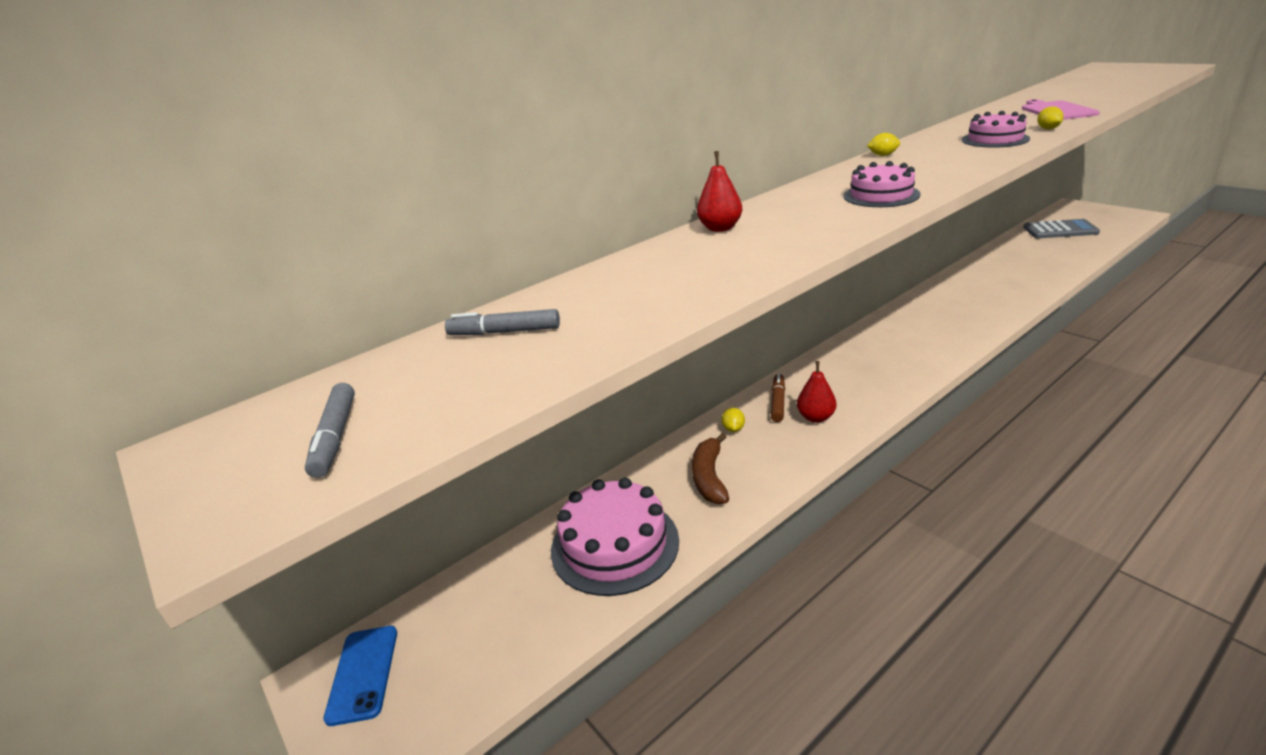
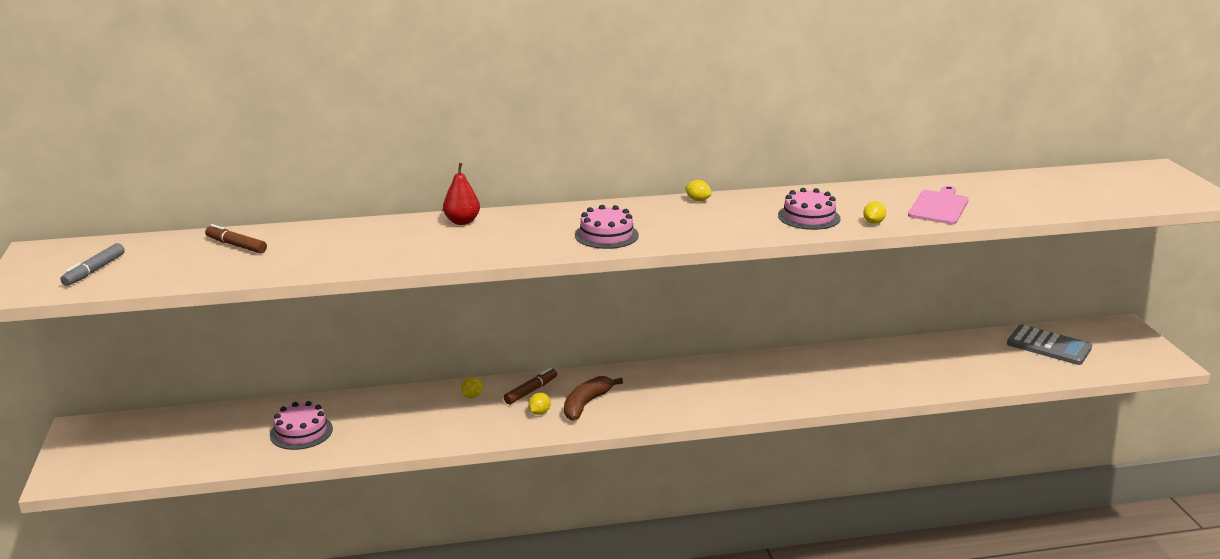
camera: 25 degrees right, 5 degrees down
blue phone [323,626,397,726] -> none
grey marker [445,309,560,335] -> brown marker [205,224,267,254]
pink cake [551,477,679,596] -> pink cake [270,401,333,450], size x0.61
brown banana [692,433,729,504] -> brown banana moved to [564,376,623,421]
red pear [797,361,836,423] -> yellow lemon [528,393,551,415]

